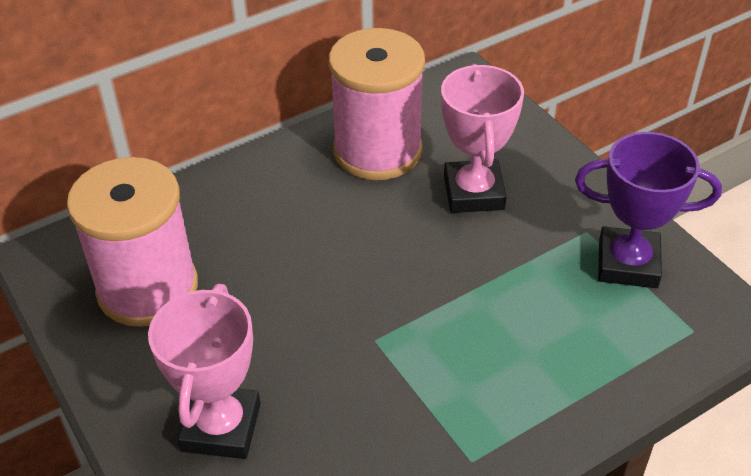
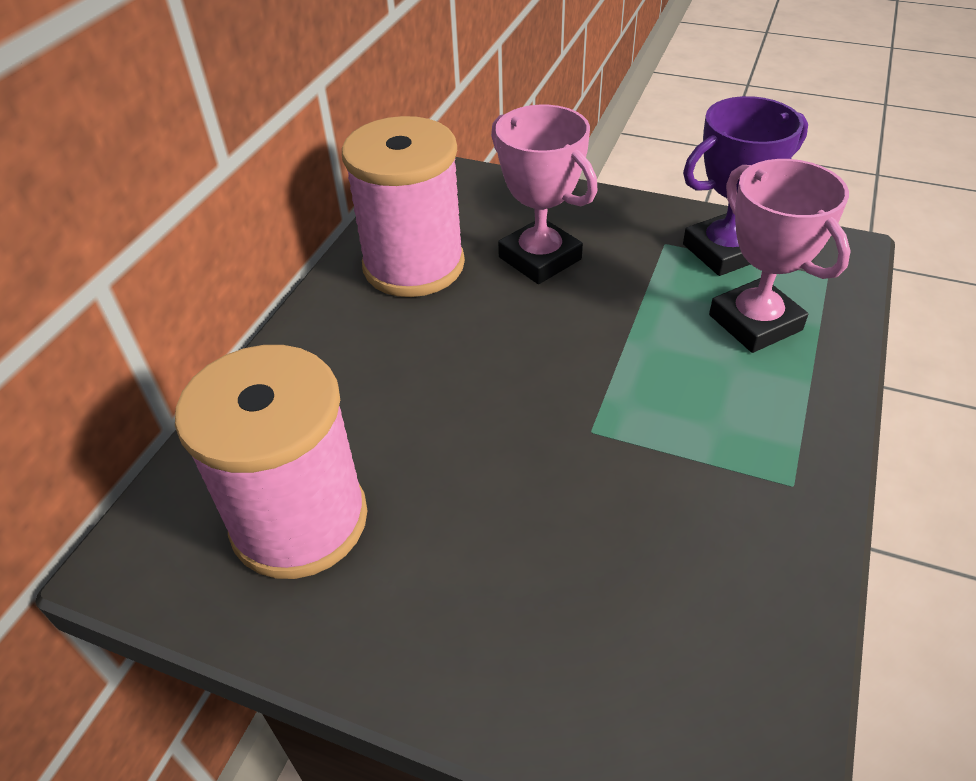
camera: 35 degrees left, 0 degrees up
pink trophy [148,284,261,459] -> pink trophy moved to [709,159,851,353]

